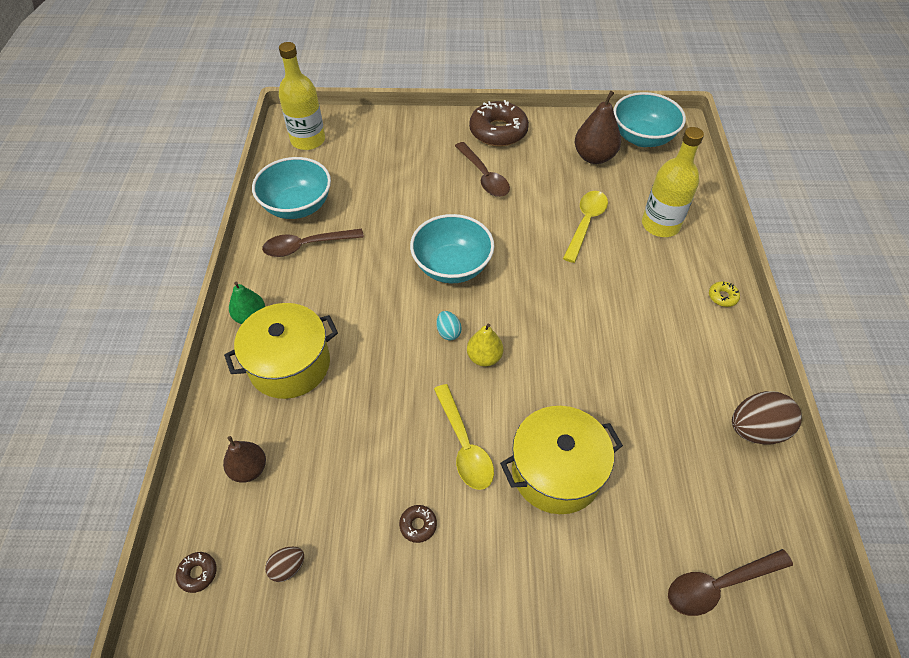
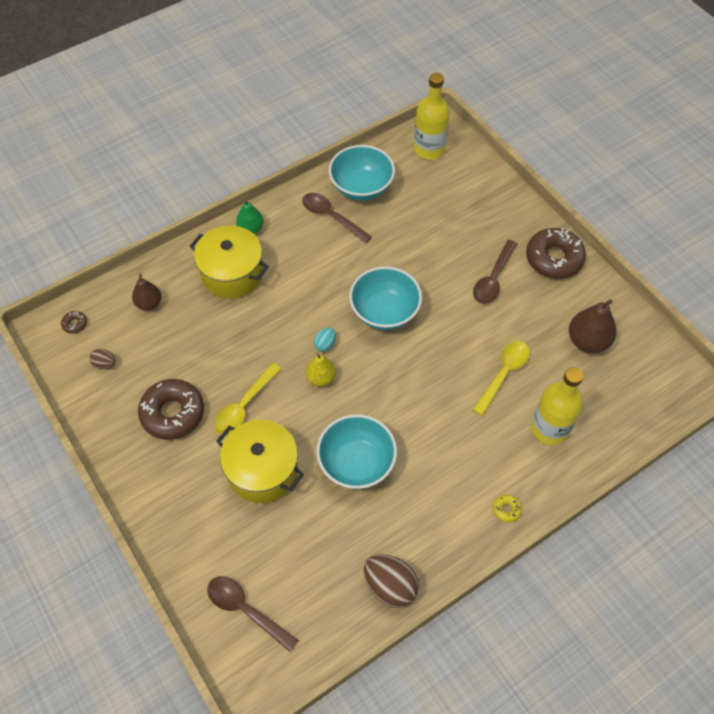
camera: 55 degrees right, 5 degrees up
brown donut [399,505,437,543] -> brown donut [138,379,204,440], size x2.39
yellow spoon [563,191,608,263] -> yellow spoon turned 45 degrees counterclockwise [473,341,530,416]
turquoise bowl [613,92,686,147] -> turquoise bowl moved to [316,414,397,489]

